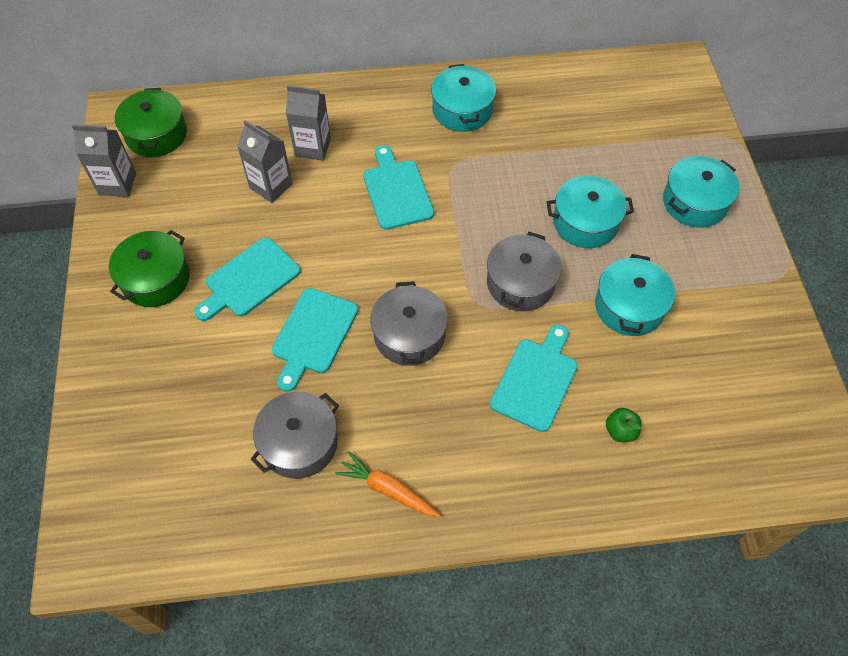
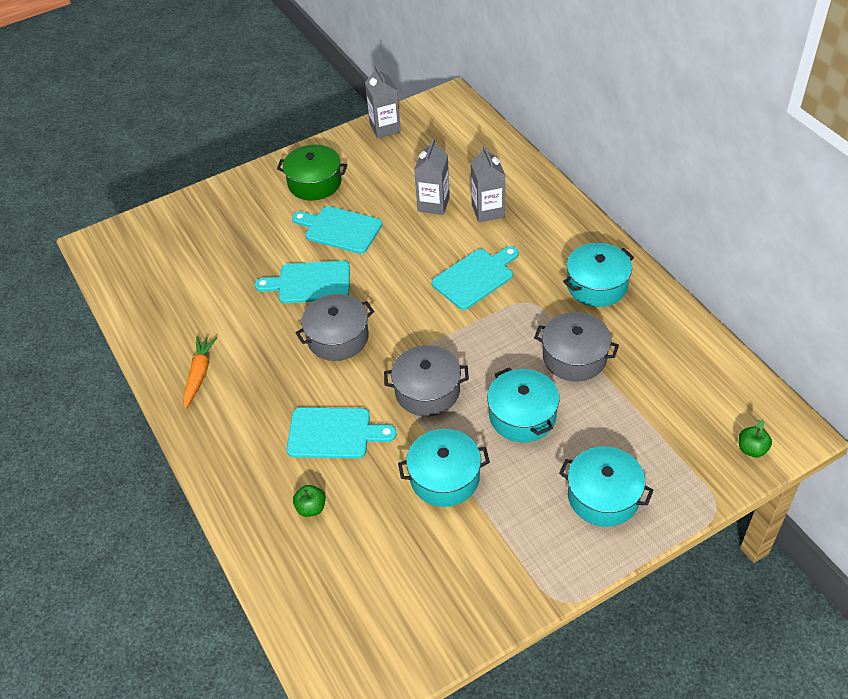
camera: 70 degrees right, 10 degrees down
green pot [115,88,187,157] -> none
grey pot [251,392,339,479] -> grey pot moved to [534,312,619,381]
none -> green apple [739,420,772,457]

